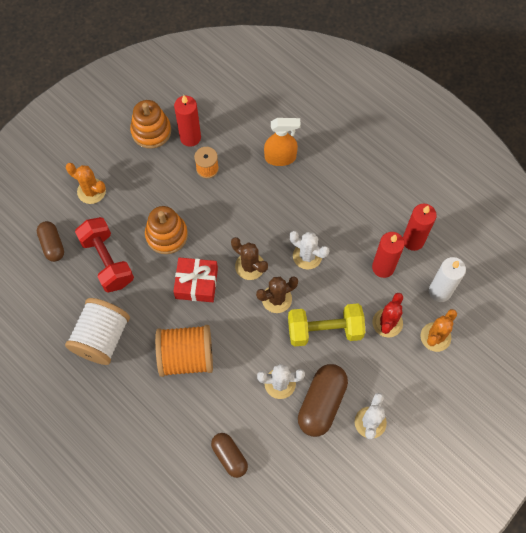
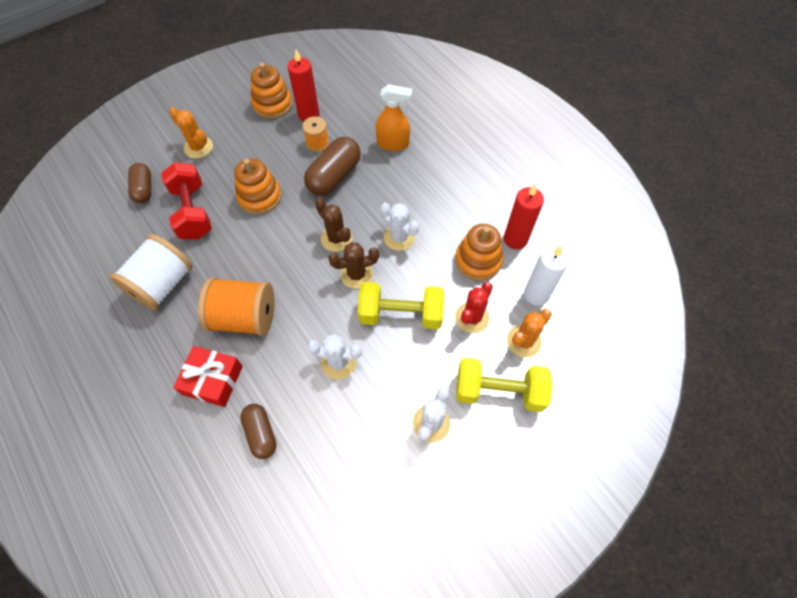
camera: 10 degrees right, 5 degrees down
red gift [173,257,218,302] -> red gift moved to [173,346,243,407]
brown capsule [298,364,348,437] -> brown capsule moved to [304,137,361,196]
red candle [372,232,405,278] -> orange stacking toy [455,224,503,281]
none -> yellow dumbbell [456,358,553,412]

